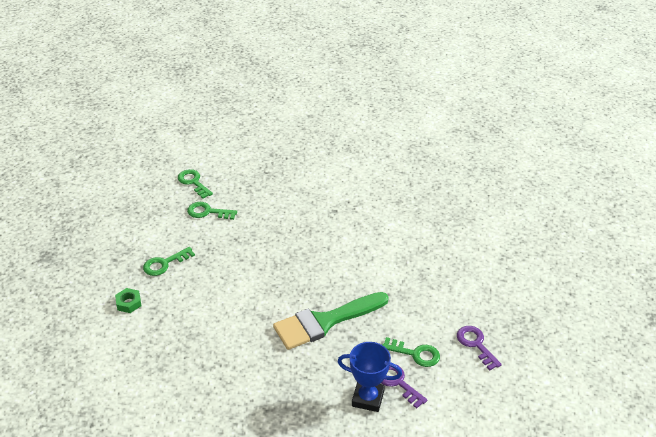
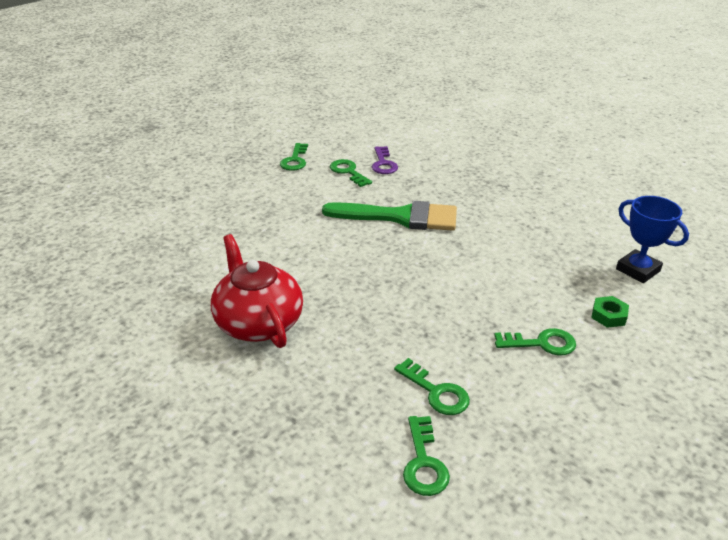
camera: 145 degrees left, 5 degrees down
blue trophy [337,342,402,412] -> blue trophy moved to [616,196,689,283]
purple key [457,326,502,371] -> green key [280,143,308,171]
none -> red teapot [211,234,303,348]

